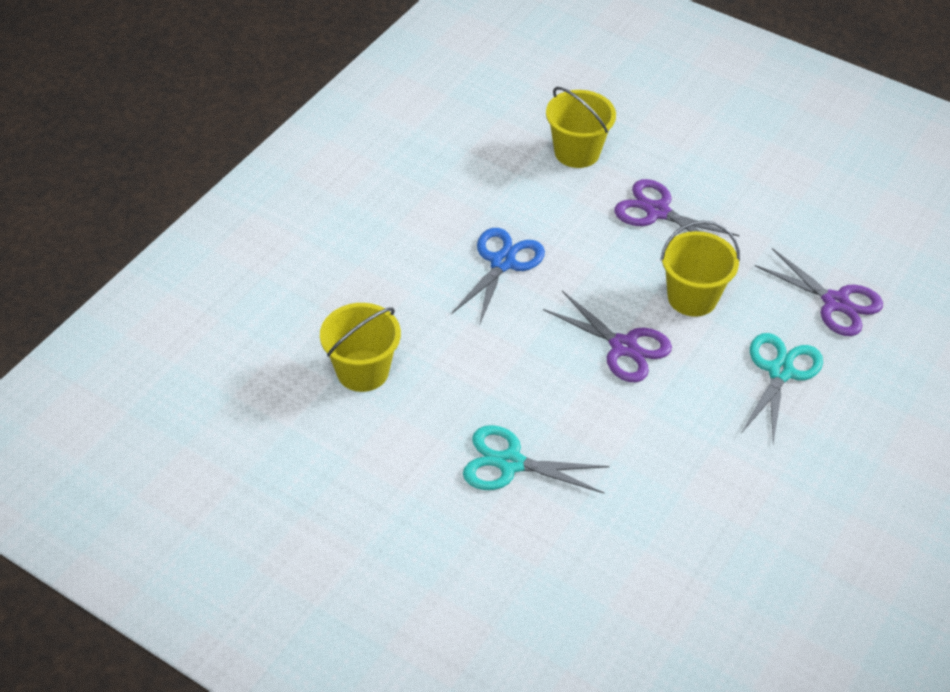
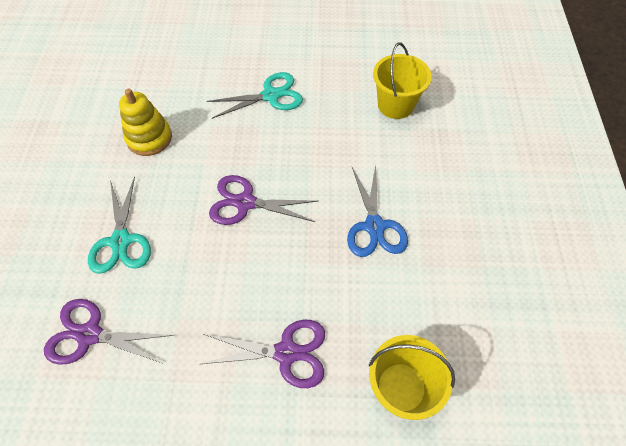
camera: 150 degrees right, 10 degrees up
yellow bucket [660,220,740,317] -> none
none -> yellow stacking toy [119,89,172,156]

